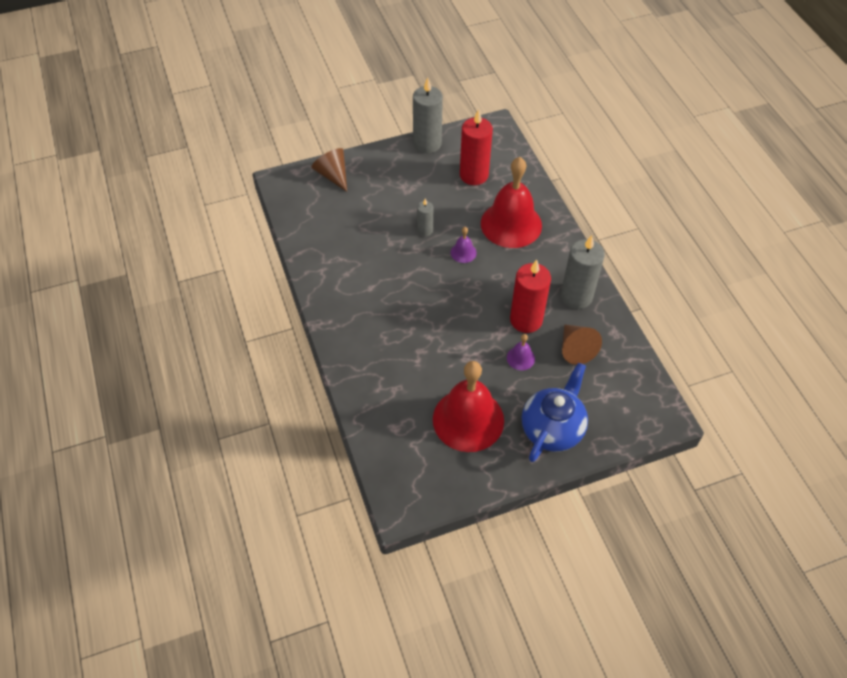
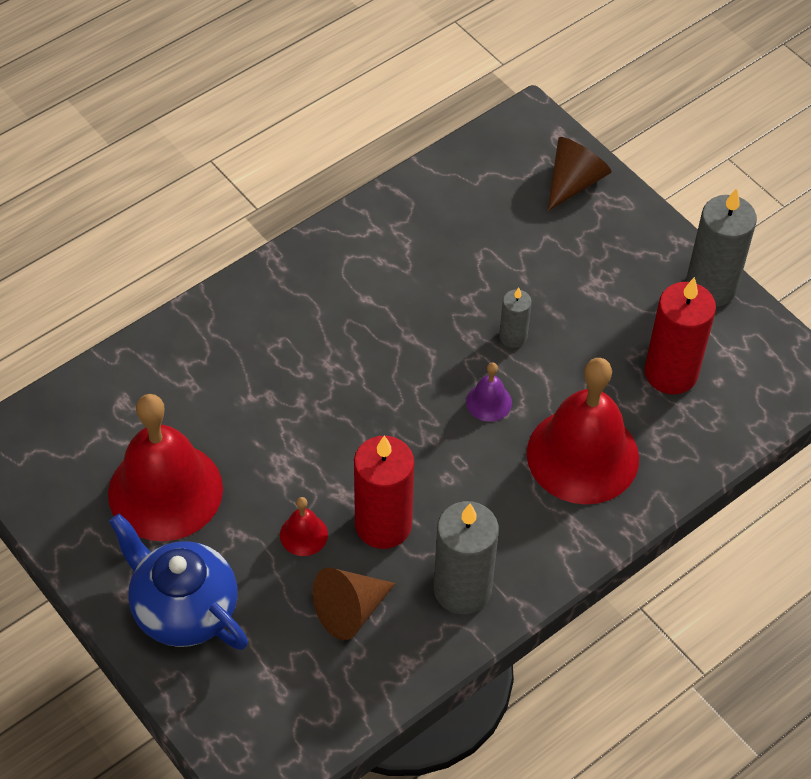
camera: 70 degrees right, 0 degrees up
purple bell [507,334,535,370] -> red bell [280,497,328,556]
blue teapot [522,363,588,462] -> blue teapot turned 150 degrees counterclockwise [109,513,248,650]

